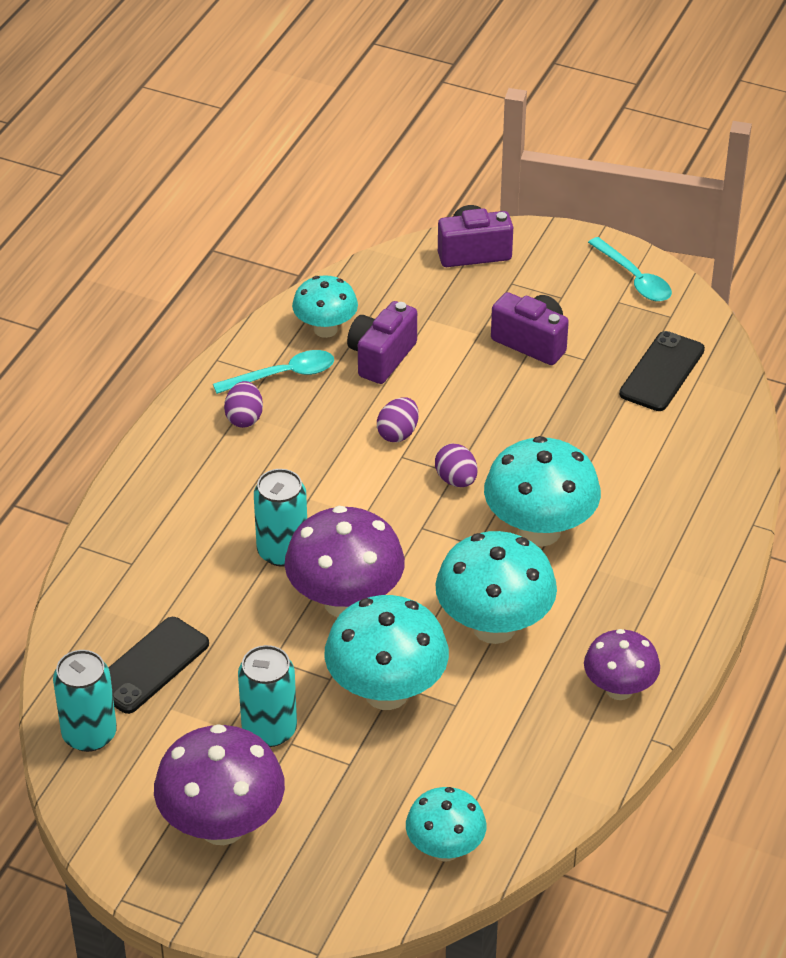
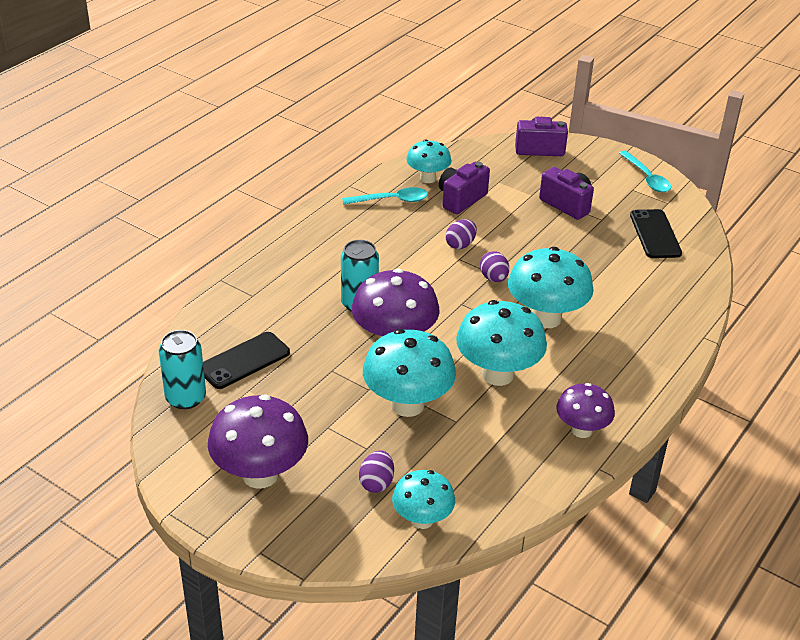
camera: 10 degrees right, 5 degrees down
purple egg [224,381,263,428] -> purple egg moved to [359,450,394,493]
turquoise can [238,645,297,747] -> none
black phone [619,331,705,411] -> black phone turned 45 degrees counterclockwise [630,209,682,258]

